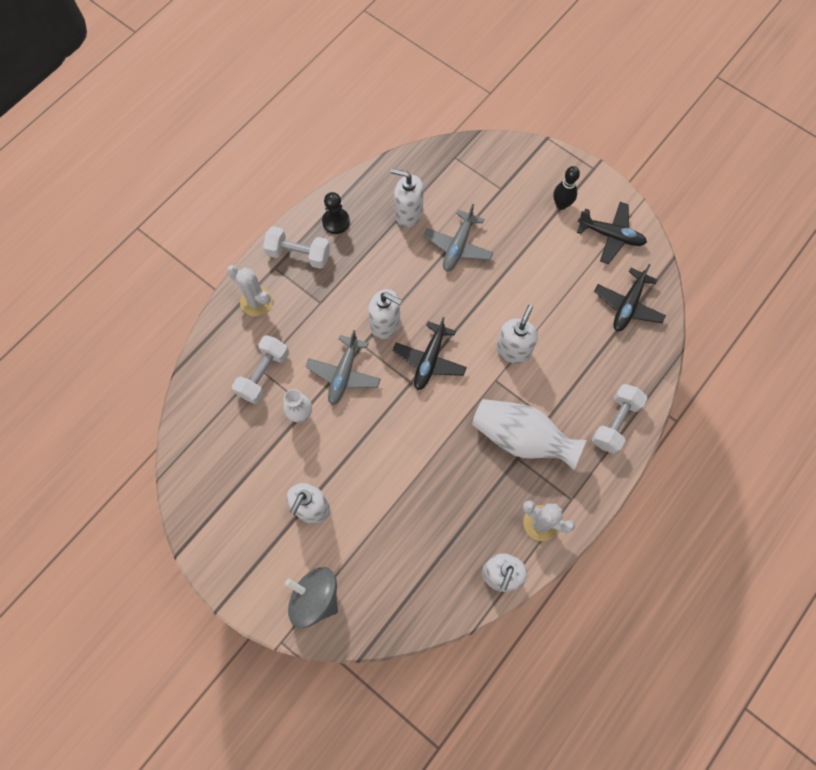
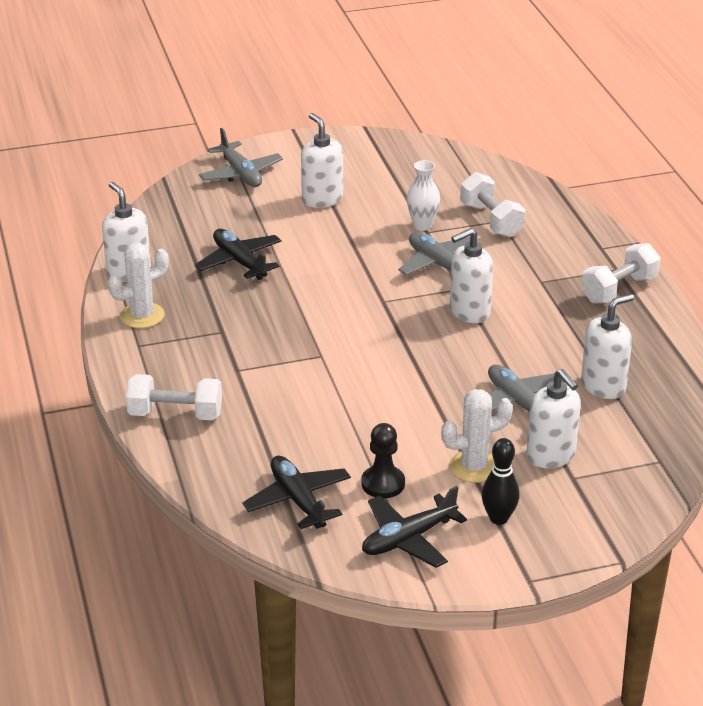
camera: 125 degrees right, 35 degrees down
white cactus [227,265,273,316] -> white cactus moved to [441,389,513,483]
grey spinning top [285,567,338,628] -> grey plane [199,128,283,187]
black pawn [322,192,350,234] -> black pawn moved to [361,423,405,498]
black plane [393,317,467,390] -> black plane moved to [195,229,282,280]
white vase [472,399,587,470] -> none
white soap dispenser [496,305,538,364] -> white soap dispenser moved to [526,369,581,468]
white dumbbell [592,384,648,454] -> white dumbbell turned 60 degrees counterclockwise [126,374,222,420]

